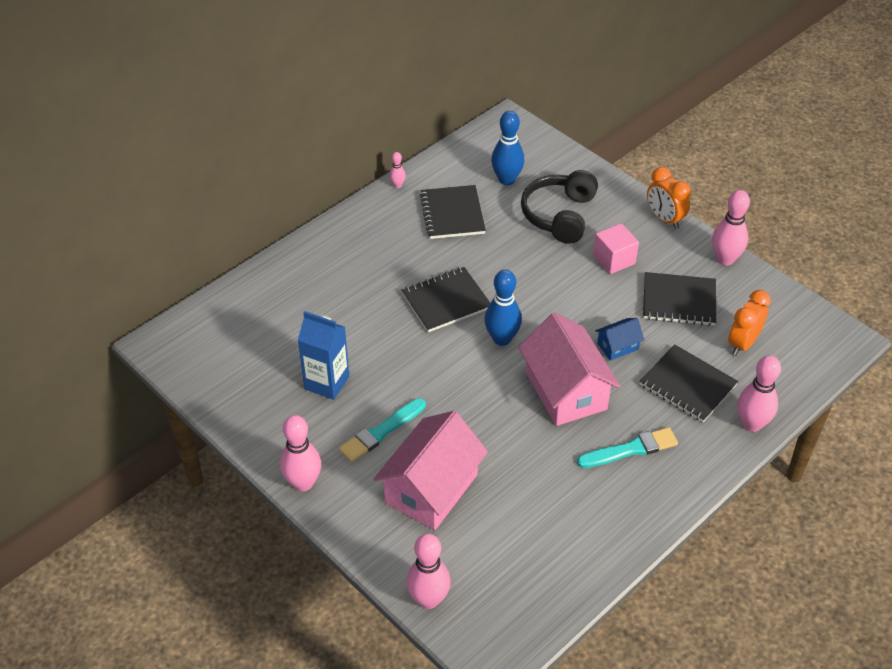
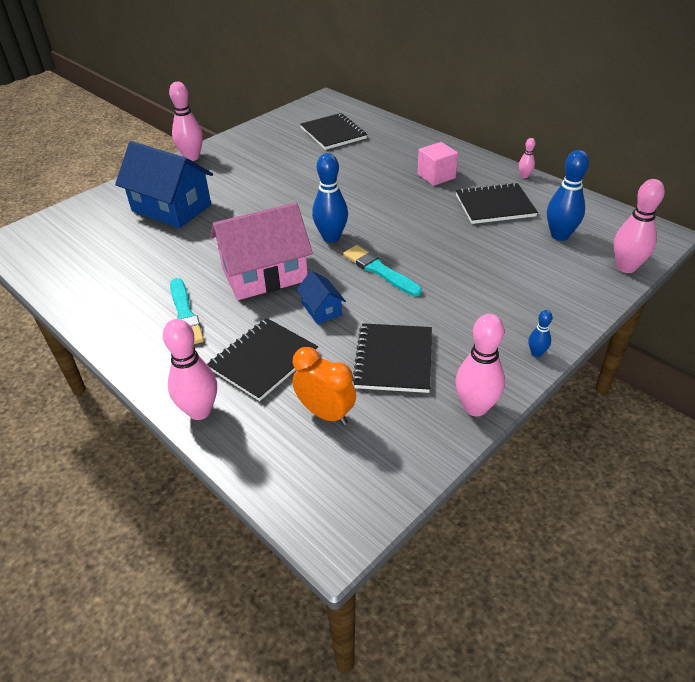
camera: 90 degrees right, 5 degrees down
blue carton [298,311,349,400] -> none
turquoise brush [339,398,426,462] -> turquoise brush moved to [343,245,422,297]
pink house [374,411,488,530] -> blue house [115,141,213,228]
black notebook [401,267,490,332] -> black notebook moved to [300,113,367,150]
pink bowling pin [406,533,451,609] -> pink bowling pin moved to [614,179,665,273]
black headphones [521,170,598,244] -> none
pink cube [593,223,639,274] -> pink cube moved to [417,142,458,186]
orange clock [647,167,691,229] -> blue bowling pin [528,310,553,357]

